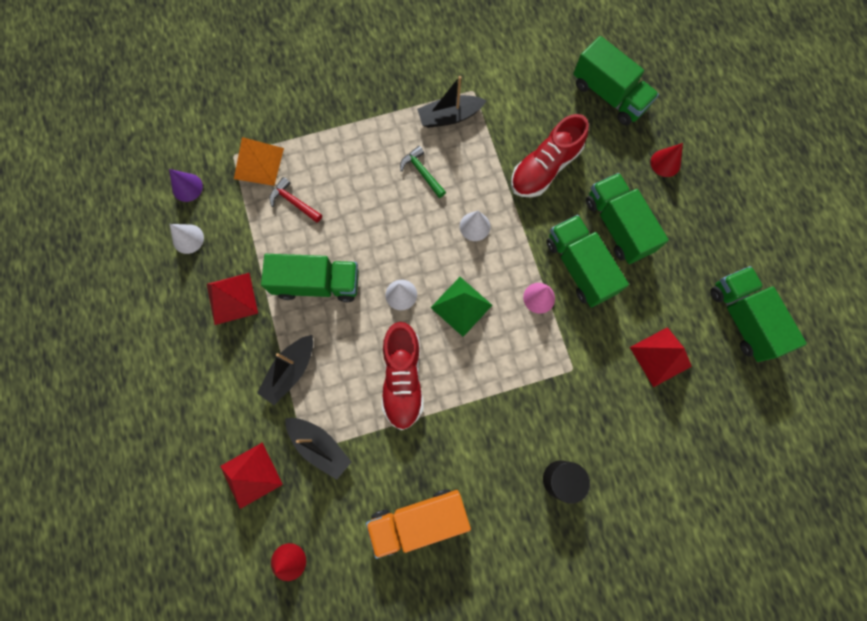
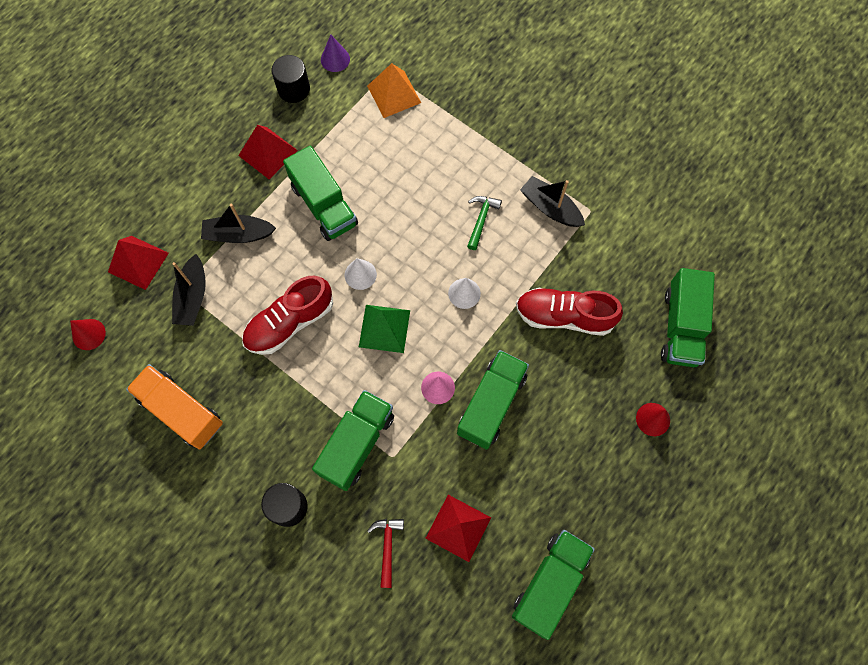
camera: 55 degrees right, 5 degrees down
white cone [170,224,204,254] -> black cylinder [271,55,310,103]
red hammer [270,177,322,223] -> red hammer moved to [367,519,404,588]
green truck [586,173,669,264] -> green truck moved to [312,390,394,491]

